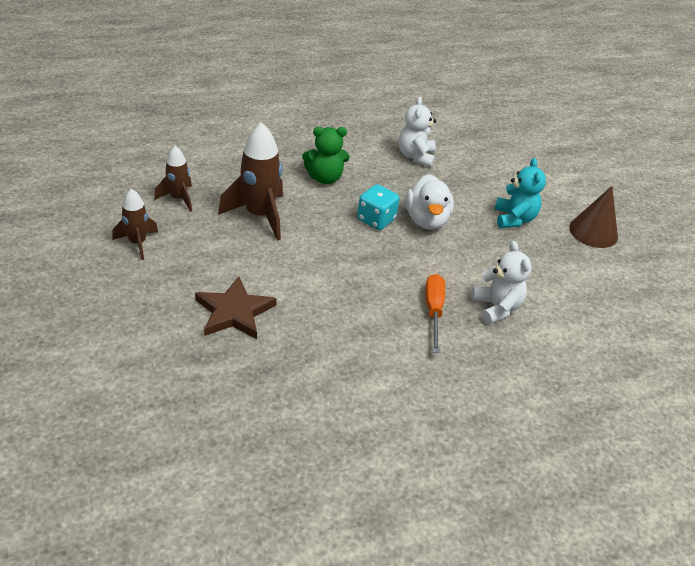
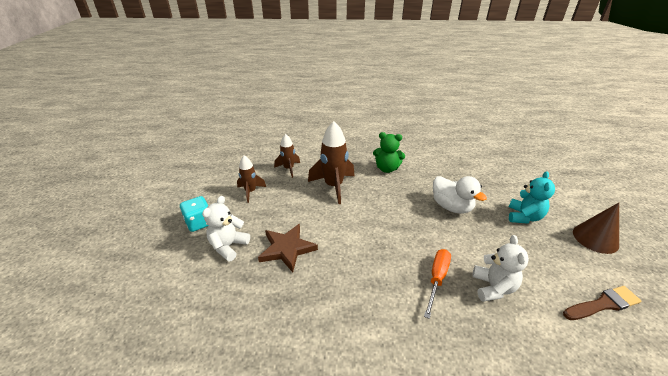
camera: 25 degrees right, 5 degrees down
turquoise dice [357,184,400,230] -> turquoise dice moved to [180,196,208,232]
white teddy bear [398,97,436,167] -> white teddy bear moved to [202,196,250,262]
white duck [406,174,454,229] -> white duck turned 60 degrees counterclockwise [433,176,487,214]
none -> brown brush [563,286,641,320]

